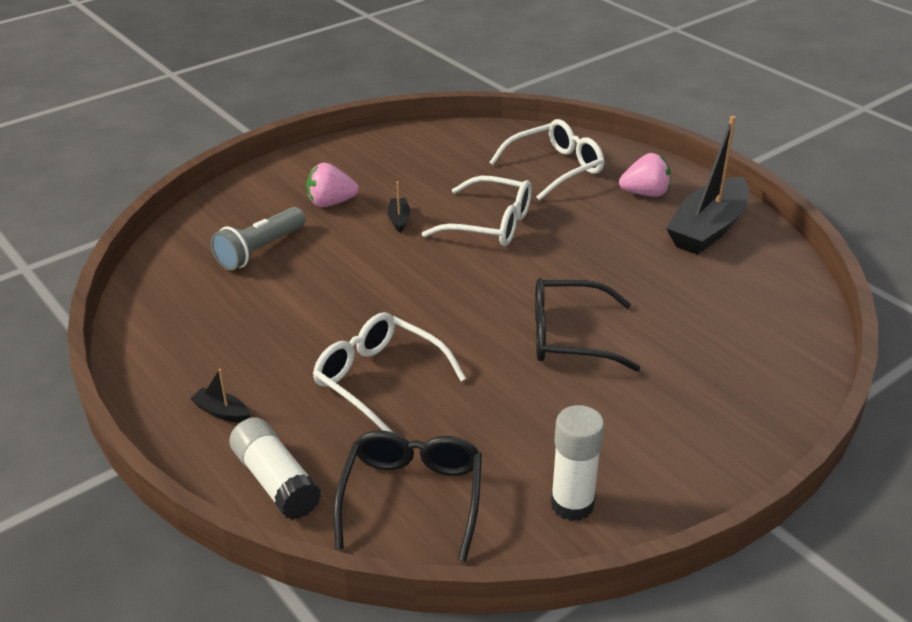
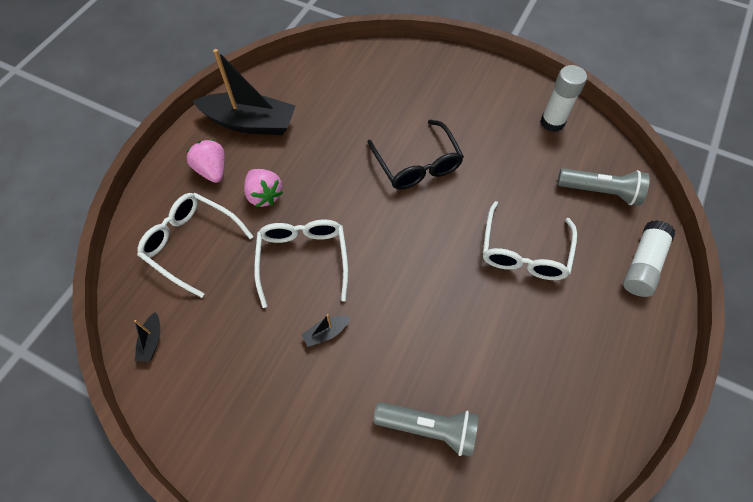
camera: 115 degrees left, 25 degrees up
black boat [190,369,250,423] -> black boat moved to [134,312,160,362]
pink strawberry [306,163,359,207] -> pink strawberry moved to [244,169,283,207]
black glasses [334,430,482,562] -> grey flashlight [558,168,650,205]

